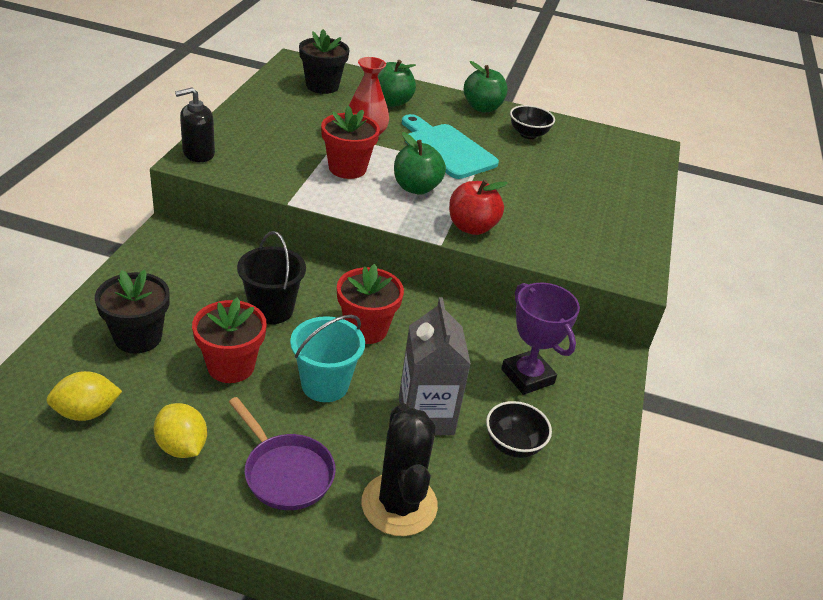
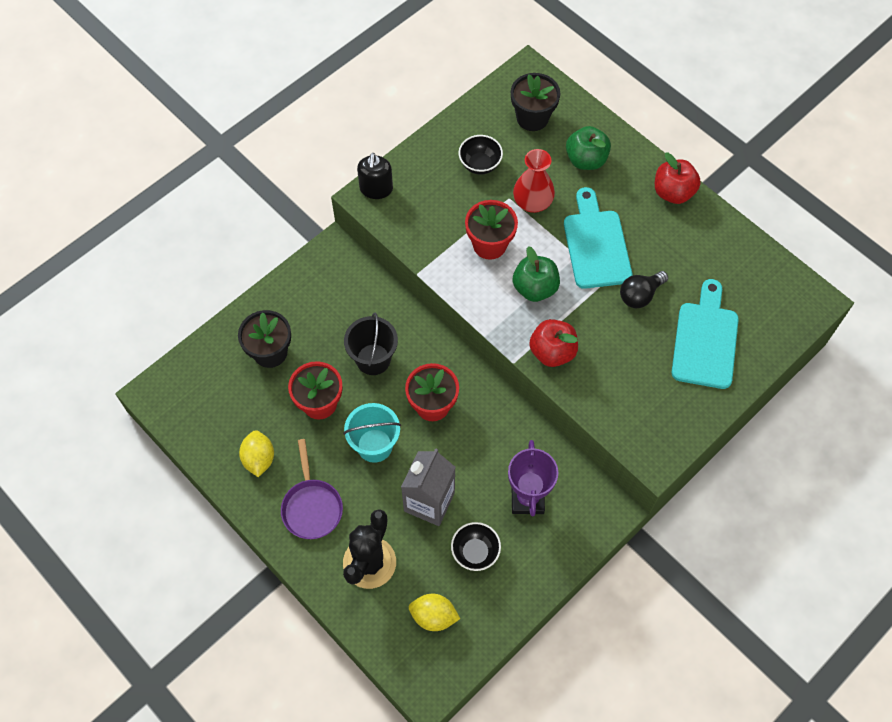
camera: 35 degrees right, 25 degrees up
yellow lemon [46,371,122,421] -> yellow lemon moved to [409,594,460,631]
black soap dispenser [175,88,215,162] -> black soap dispenser turned 90 degrees counterclockwise [357,153,393,199]
green apple [463,61,508,112] -> red apple [655,153,701,204]
black bowl [510,105,555,139] -> black bowl moved to [459,135,503,175]
none -> black light bulb [620,271,668,308]
none -> turquoise cutting board [672,279,739,389]

